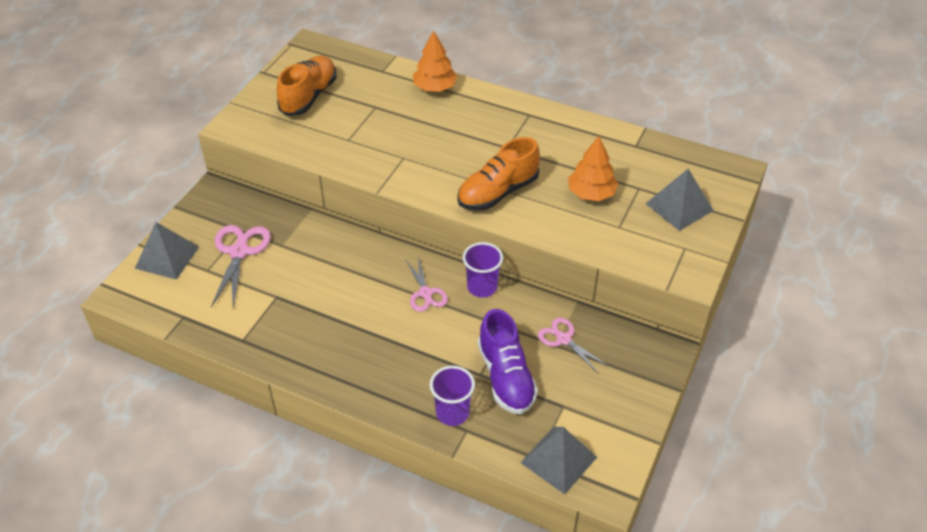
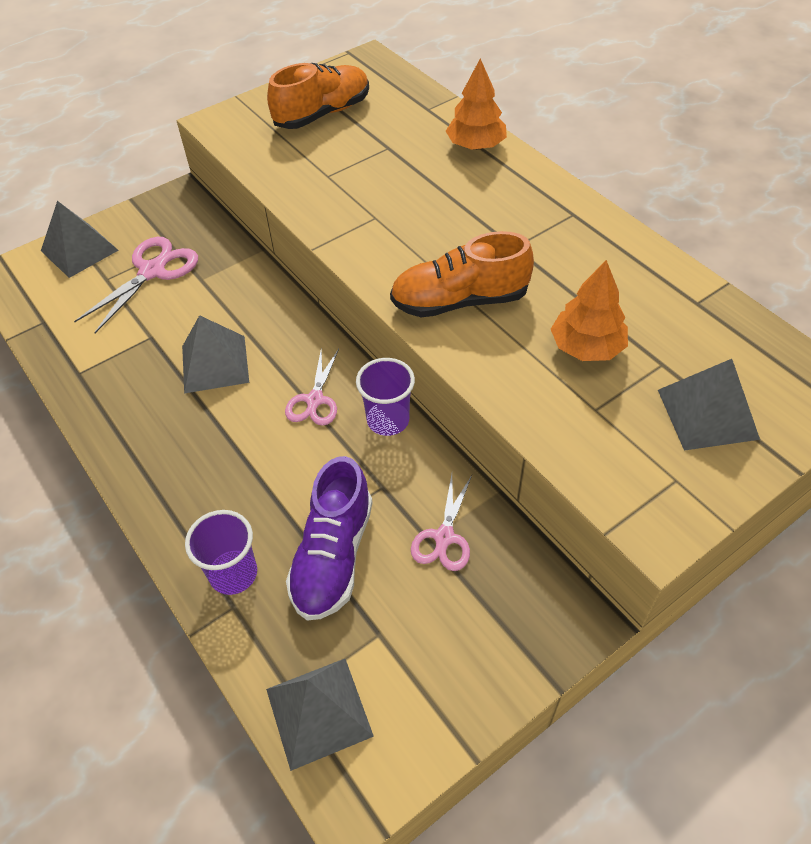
camera: 30 degrees right, 5 degrees up
pink scissors [538,317,608,373] -> pink scissors turned 150 degrees counterclockwise [411,474,472,571]
none -> grey pyramid [182,315,249,393]

